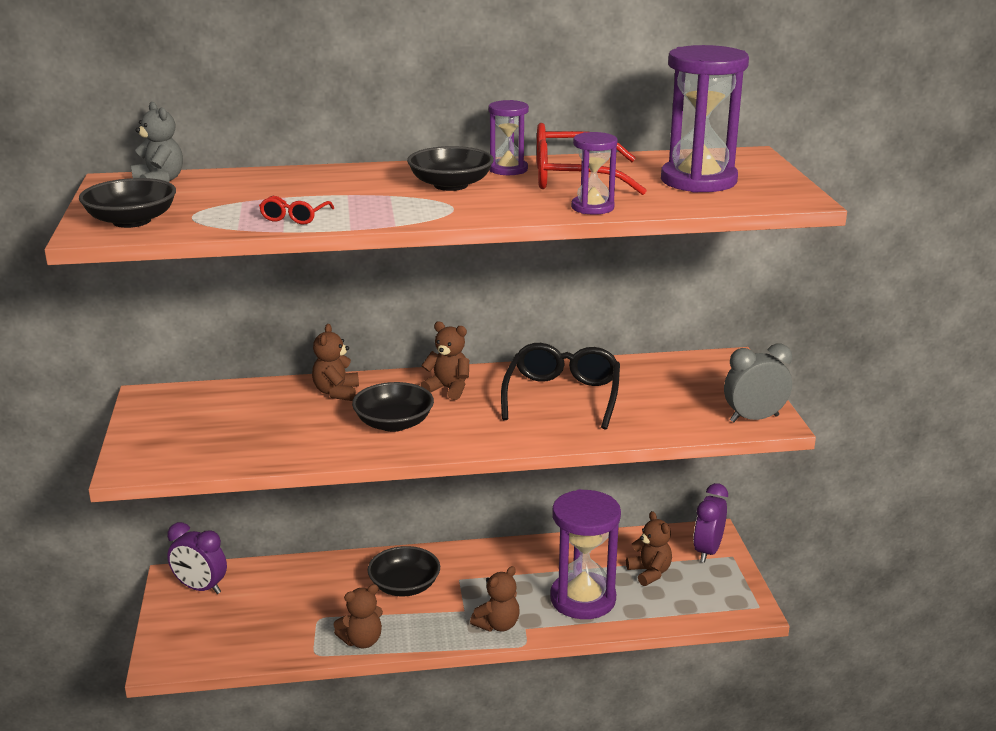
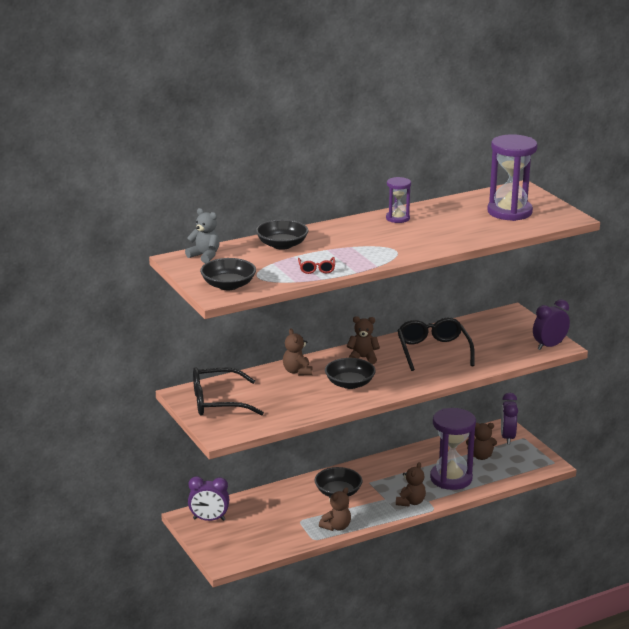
camera: 20 degrees left, 0 degrees up
black bowl [407,146,494,191] -> black bowl moved to [256,219,309,250]
red glasses [537,123,647,195] -> none
purple hourglass [571,132,618,215] -> none
brown teddy bear [626,511,672,586] -> brown teddy bear turned 135 degrees clockwise [466,423,497,460]
grey clock [724,344,792,422] -> purple clock [533,299,570,350]
none -> black glasses [193,367,264,416]

